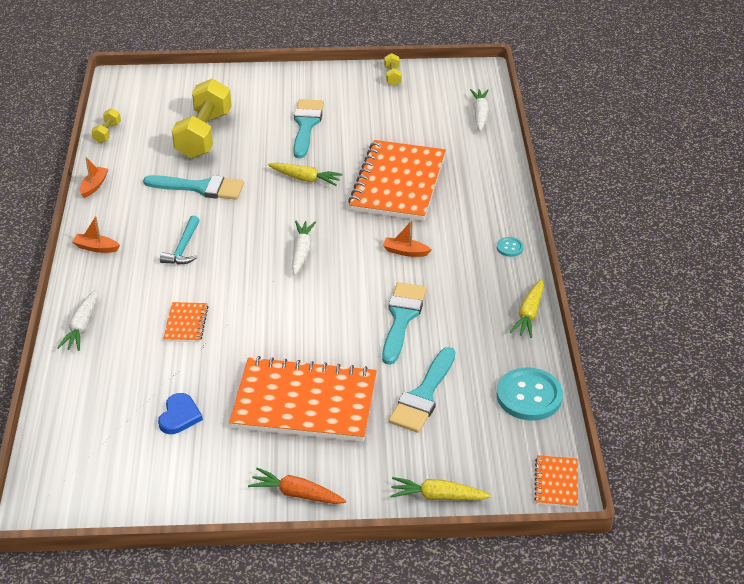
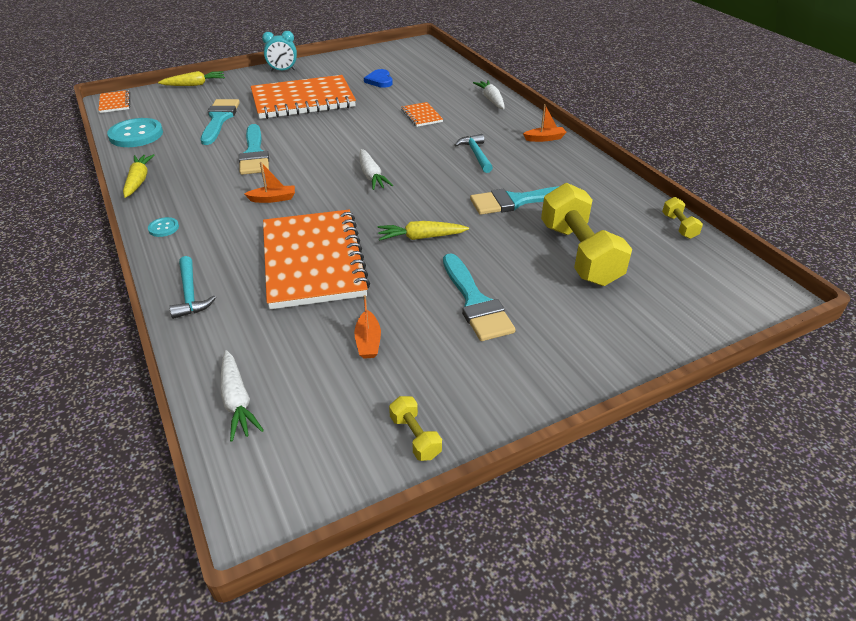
camera: 155 degrees right, 0 degrees up
orange boat [80,157,109,198] -> orange boat moved to [354,295,381,359]
orange carrot [248,468,346,504] -> turquoise clock [262,31,297,71]
none -> turquoise hammer [169,256,216,319]

